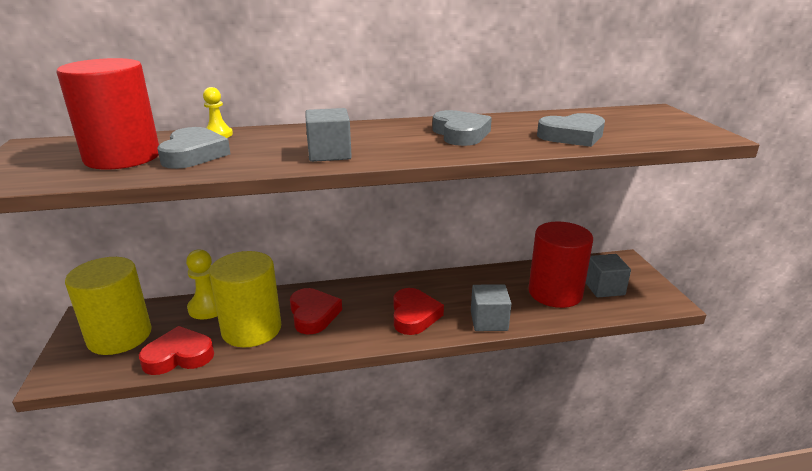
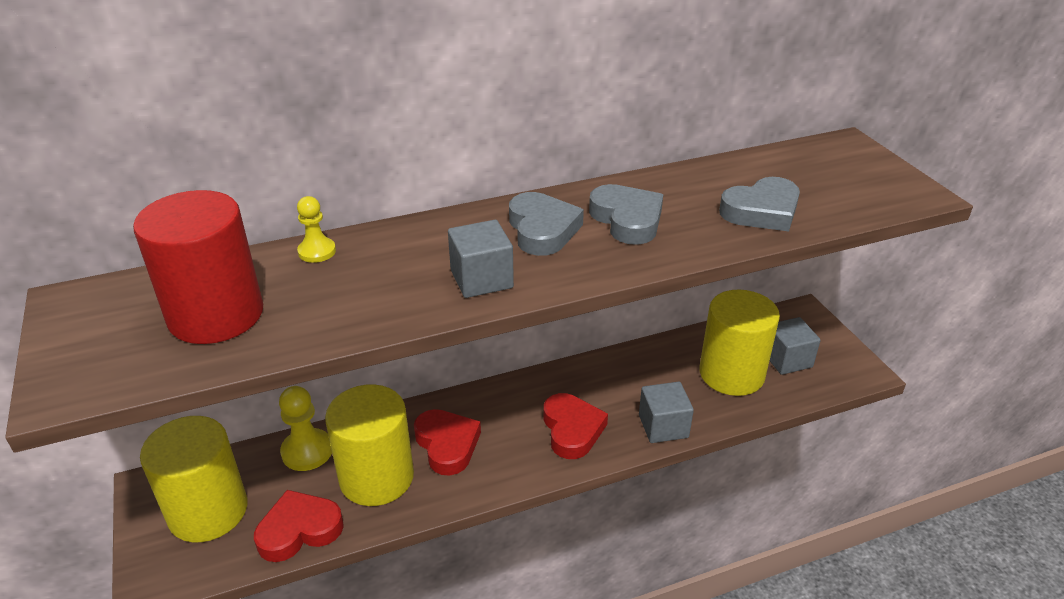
camera: 10 degrees left, 10 degrees up
grey heart [157,127,230,169] -> grey heart moved to [509,192,584,256]
red cylinder [528,222,593,308] -> yellow cylinder [699,290,780,396]

